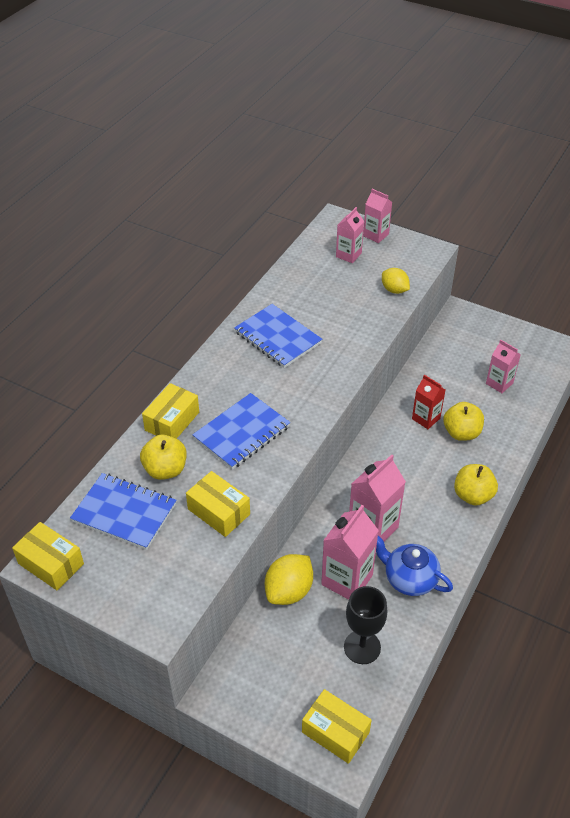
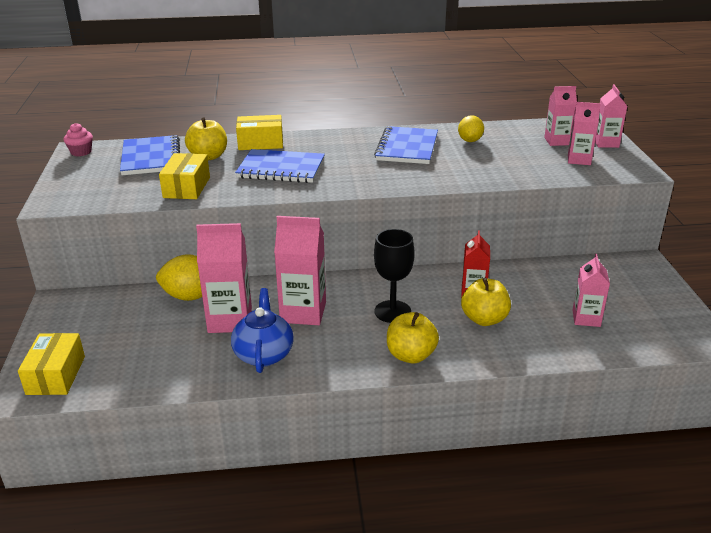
camera: 55 degrees right, 15 degrees down
yellow box [12,522,84,590] -> pink cupcake [63,123,93,157]
black goblet [344,586,387,664] -> black goblet moved to [374,229,415,323]
yellow lemon [382,268,410,294] -> yellow lemon moved to [458,115,484,142]
none -> pink carton [568,102,601,165]

